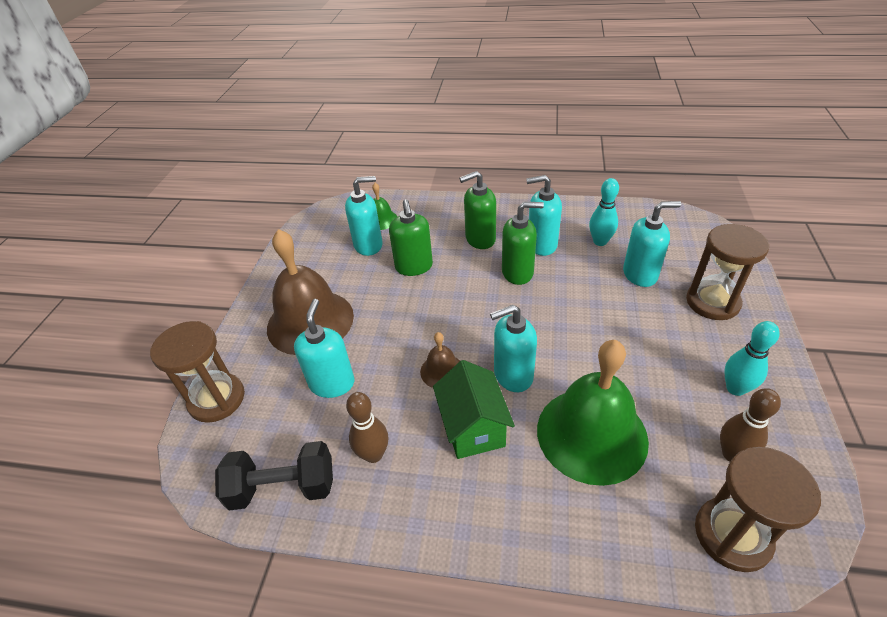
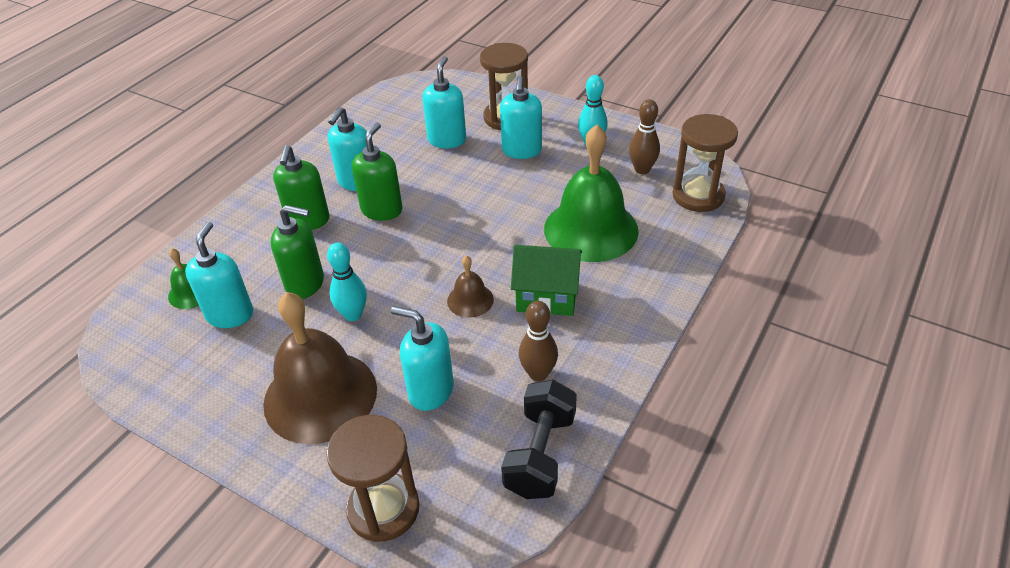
camera: 70 degrees left, 0 degrees up
turquoise soap dispenser [490,305,537,392] -> turquoise soap dispenser moved to [500,76,542,159]
turquoise bowling pin [589,178,619,246] -> turquoise bowling pin moved to [327,243,367,321]

